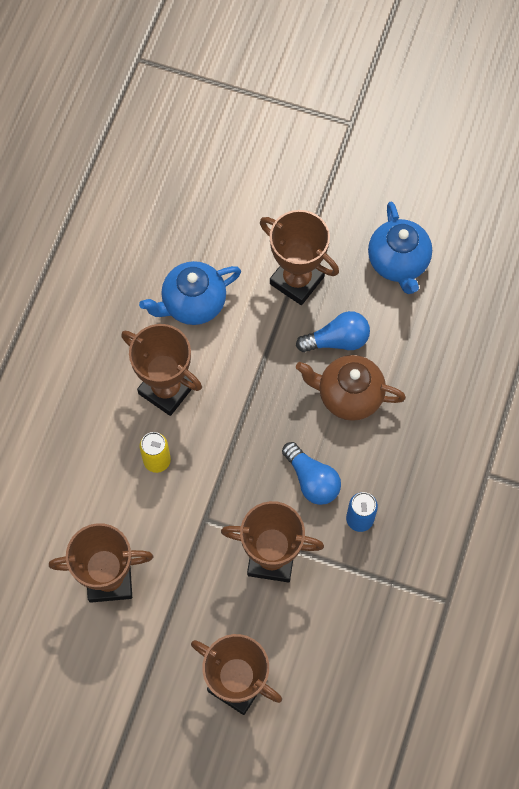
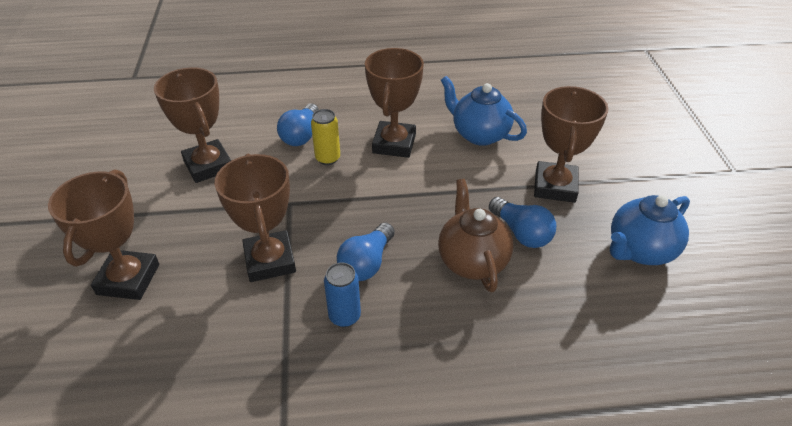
camera: 65 degrees right, 25 degrees down
none -> blue light bulb [277,103,319,146]

